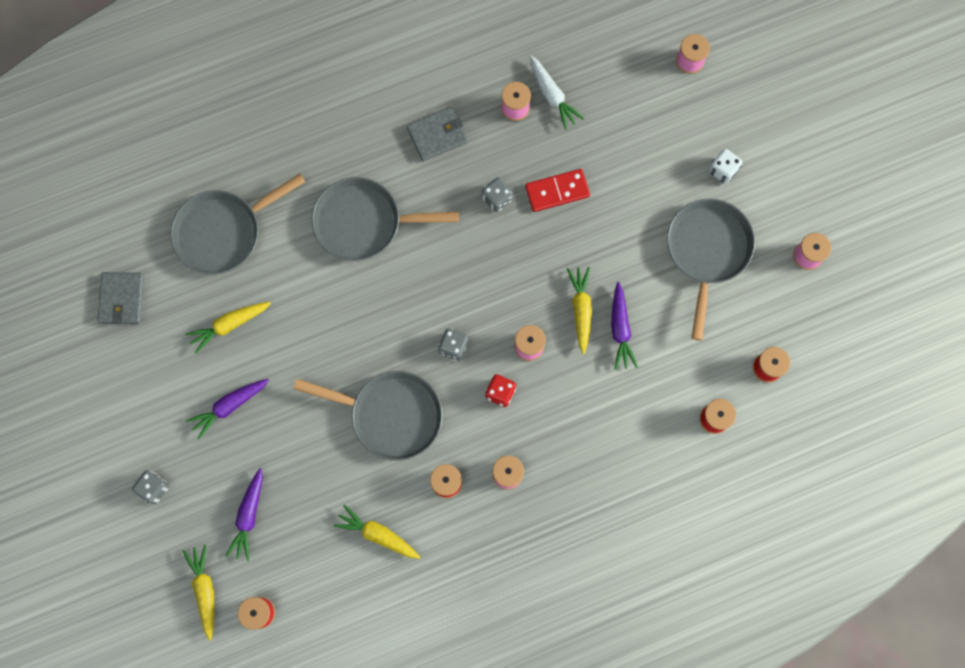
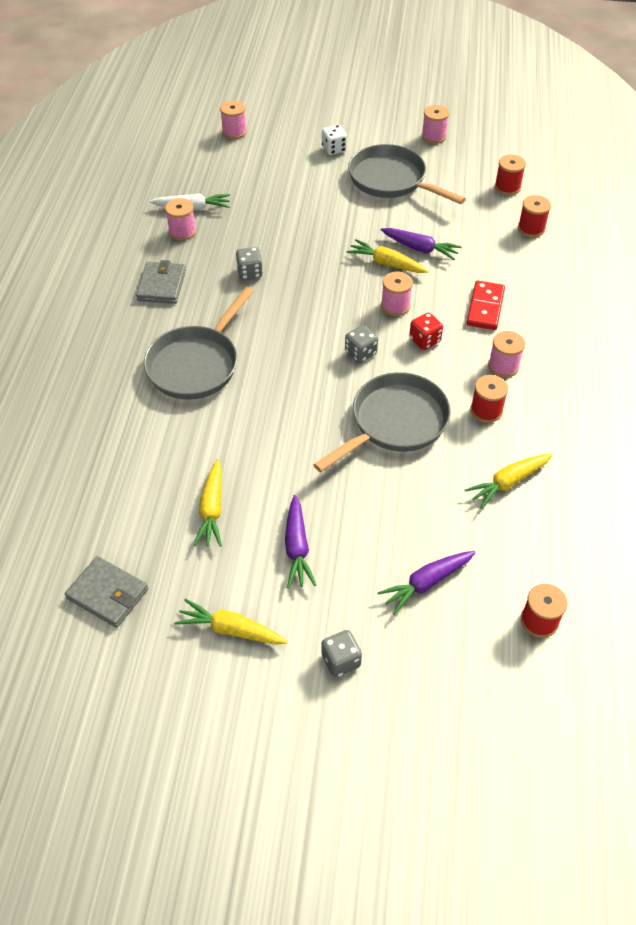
camera: 60 degrees left, 25 degrees down
grey pan [170,174,305,275] -> none
yellow carrot [182,545,214,641] -> yellow carrot moved to [174,599,288,645]
purple carrot [226,468,263,561] -> purple carrot turned 105 degrees clockwise [377,551,476,615]
red domino [525,169,590,212] -> red domino moved to [466,280,505,330]

